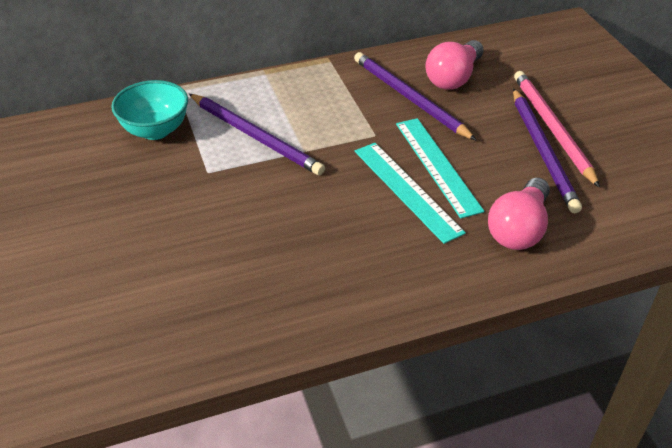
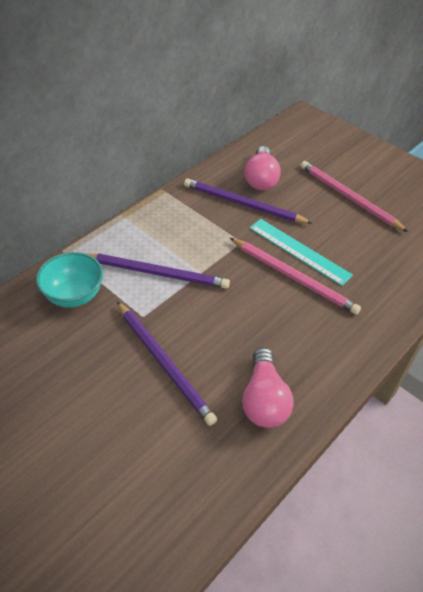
camera: 30 degrees left, 5 degrees up
turquoise ruler [355,143,466,244] -> pink pencil [230,238,361,315]
pink light bulb [488,178,550,250] -> pink light bulb moved to [242,347,294,428]
purple pencil [513,88,582,213] -> purple pencil moved to [117,301,217,426]

